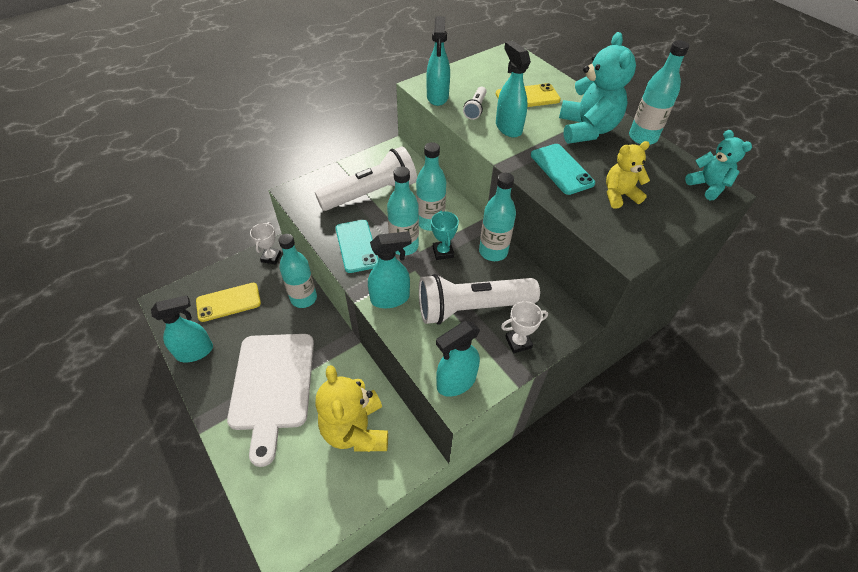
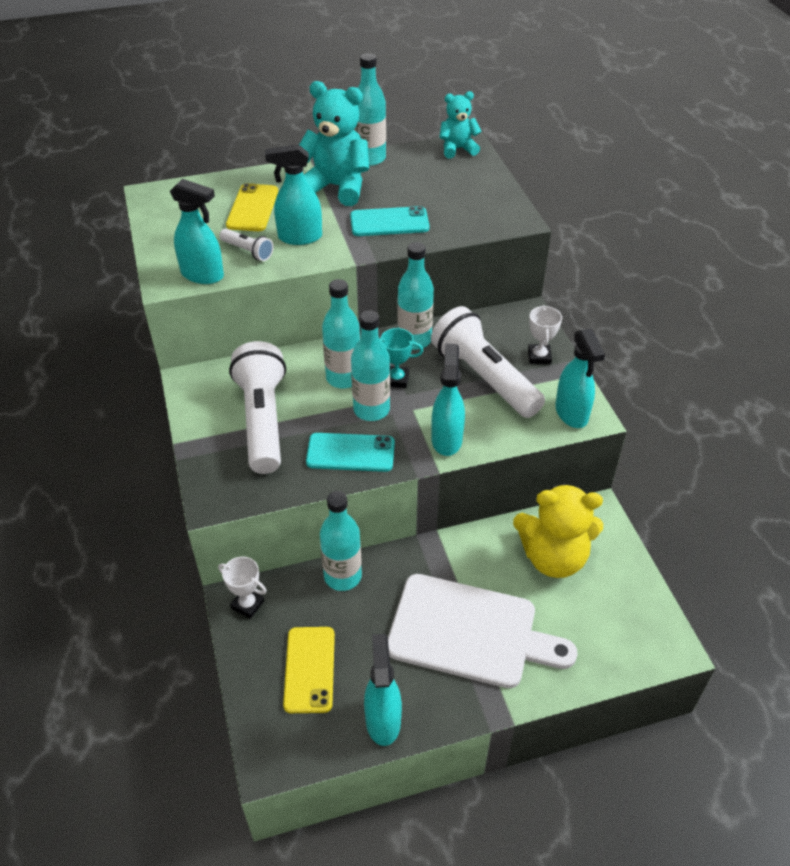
camera: 70 degrees left, 5 degrees down
white flashlight [419,274,540,325] -> white flashlight turned 135 degrees clockwise [431,306,545,418]
yellow teddy bear [606,141,650,209] -> none

